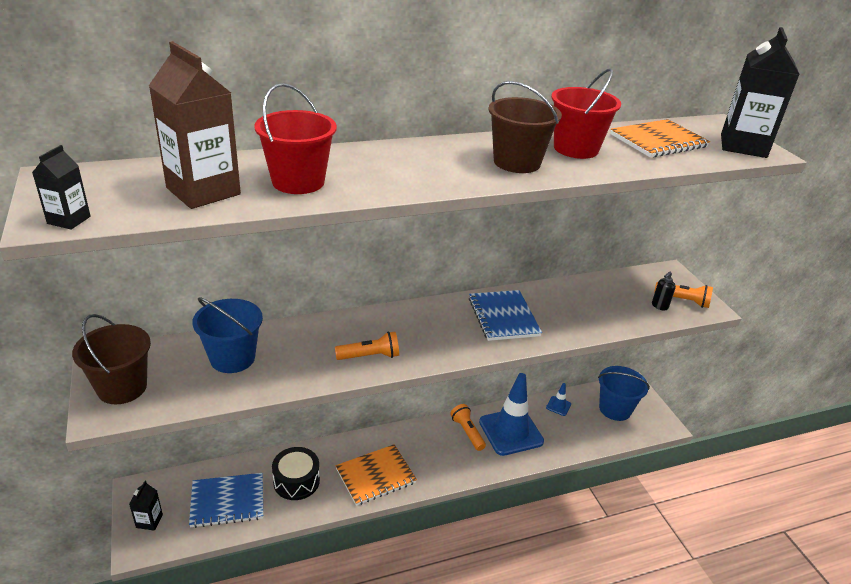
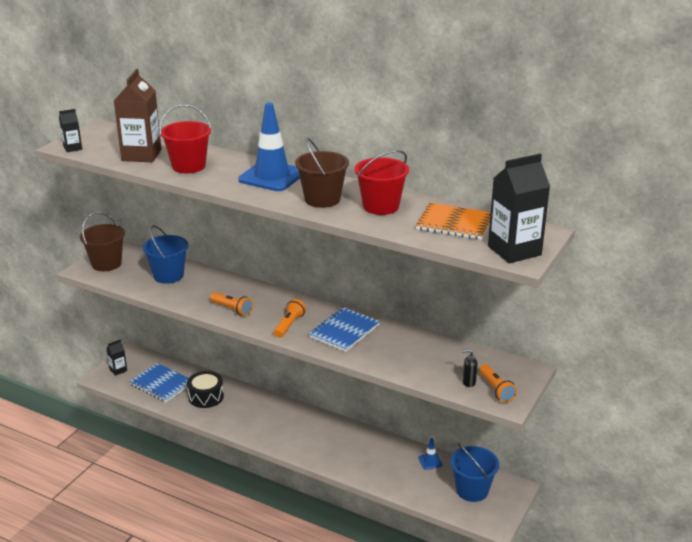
camera: 50 degrees right, 5 degrees down
orange notebook [336,444,417,506] -> none
orange flashlight [450,404,486,451] -> orange flashlight moved to [274,299,306,338]
blue traffic cone [479,373,544,456] -> blue traffic cone moved to [238,103,300,191]

